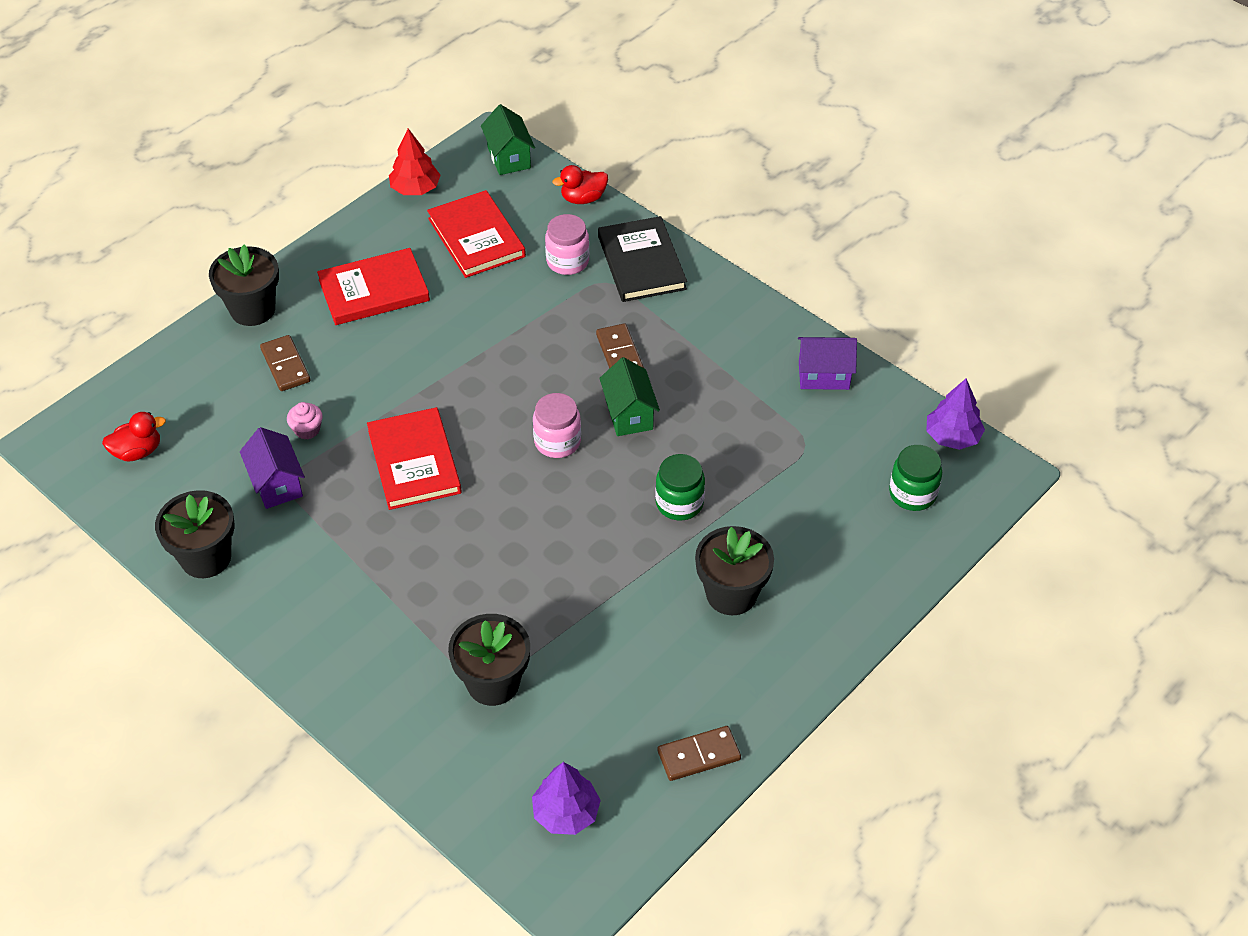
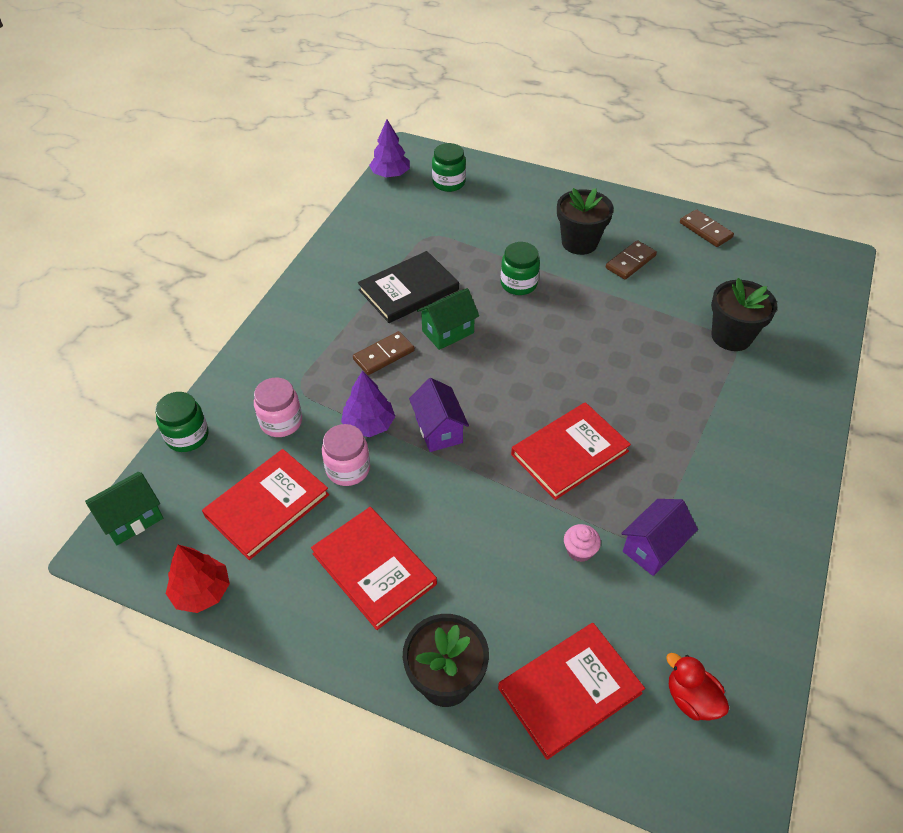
camera: 110 degrees left, 0 degrees up
black flower pot [155,490,235,578] -> none
brown domino [260,335,310,391] -> brown domino moved to [606,240,657,280]
purple tree [532,762,601,835] -> purple tree moved to [341,371,395,437]
pink jar [533,393,581,458] -> pink jar moved to [322,424,370,486]
red duck [552,165,608,204] -> green jar [155,392,209,452]
black book [598,216,687,302] -> black book moved to [358,251,459,323]
purple house [798,337,857,390] -> purple house moved to [409,378,469,452]
none -> red book [498,623,645,760]

